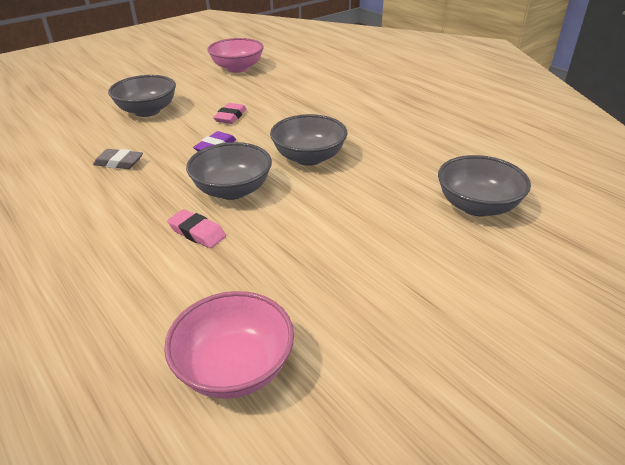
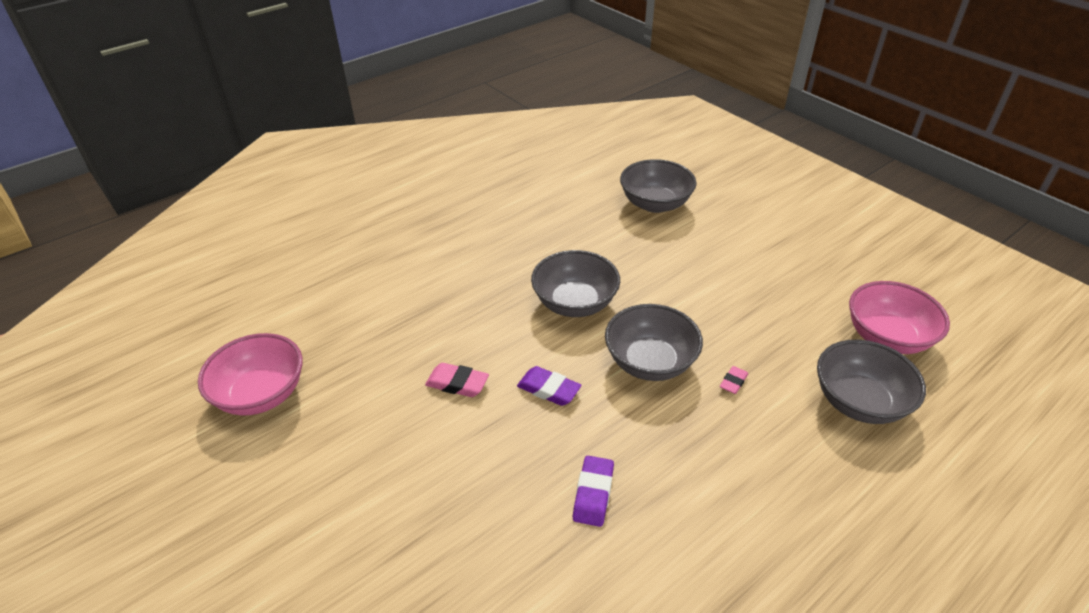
camera: 90 degrees left, 5 degrees up
grey eraser [93,149,143,169] -> purple eraser [573,456,614,527]
grey bowl [108,75,176,117] -> grey bowl moved to [817,340,926,424]
pink eraser [167,209,226,248] -> pink eraser [720,366,748,394], size x0.63

